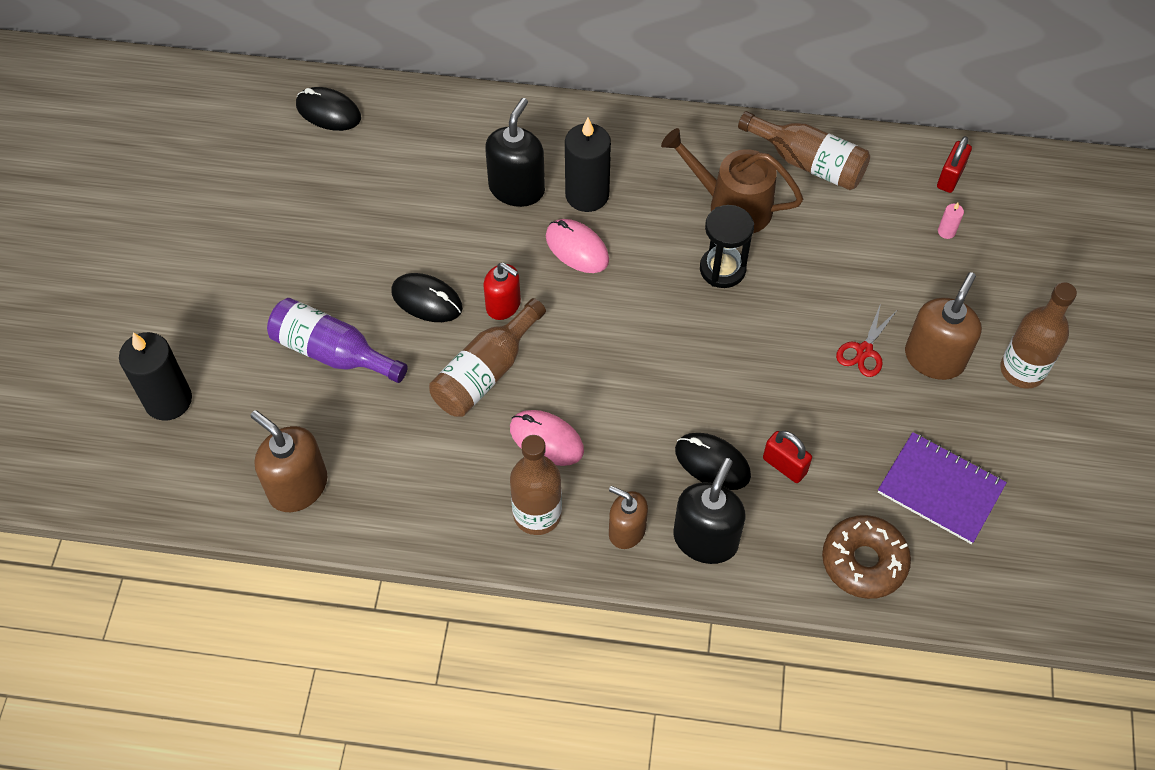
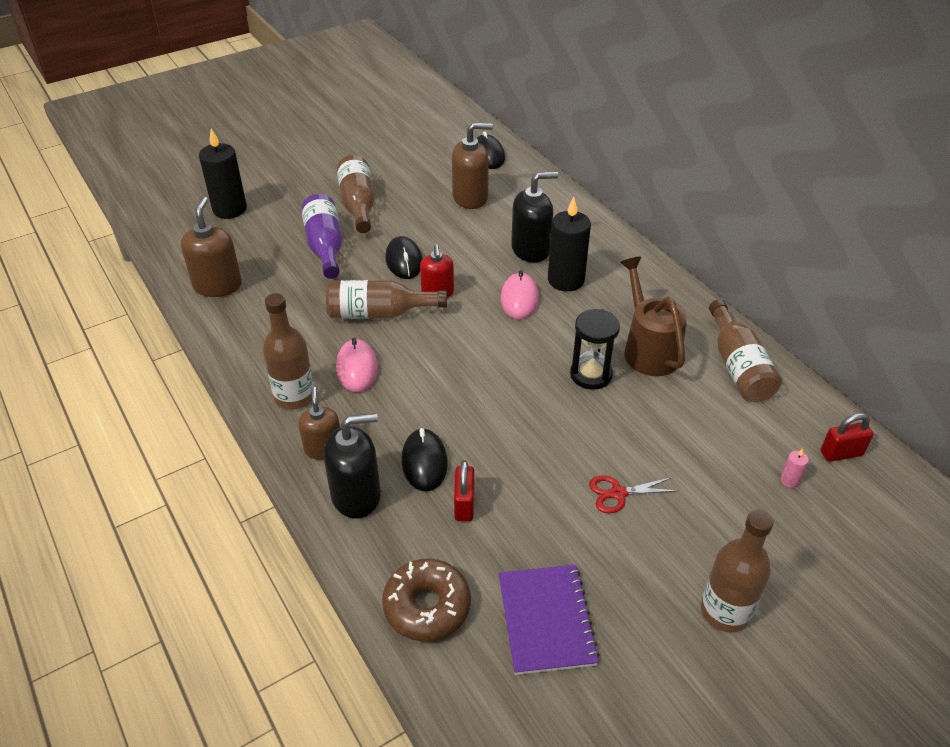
camera: 50 degrees right, 15 degrees down
brown soap dispenser [905,272,982,380] -> brown soap dispenser moved to [452,123,493,209]
none -> brown bottle [337,155,375,233]

